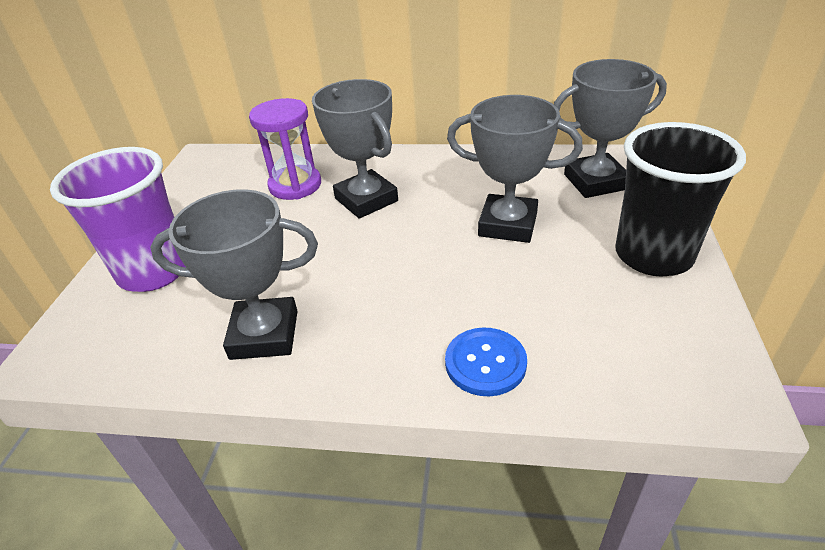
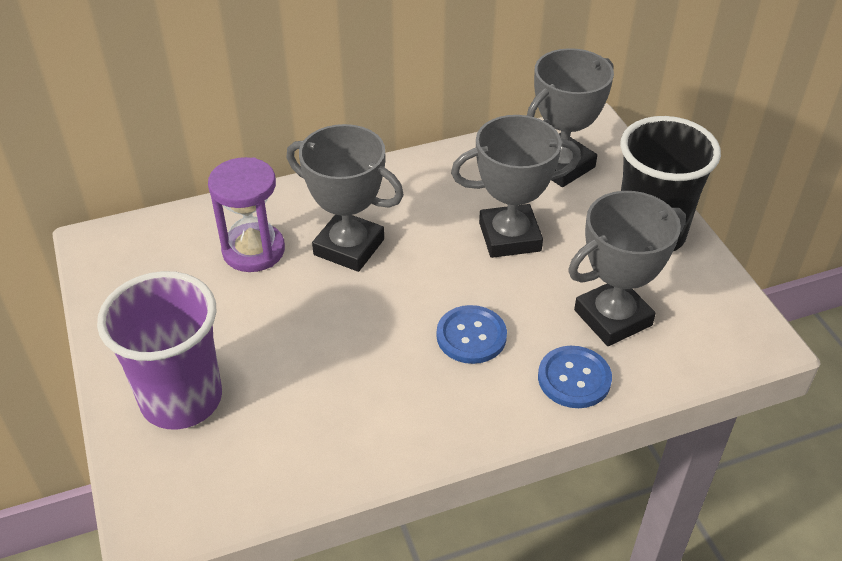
camera: 30 degrees left, 5 degrees up
grey trophy [150,189,318,360] -> grey trophy moved to [568,191,686,346]
none -> blue button [437,305,507,364]

